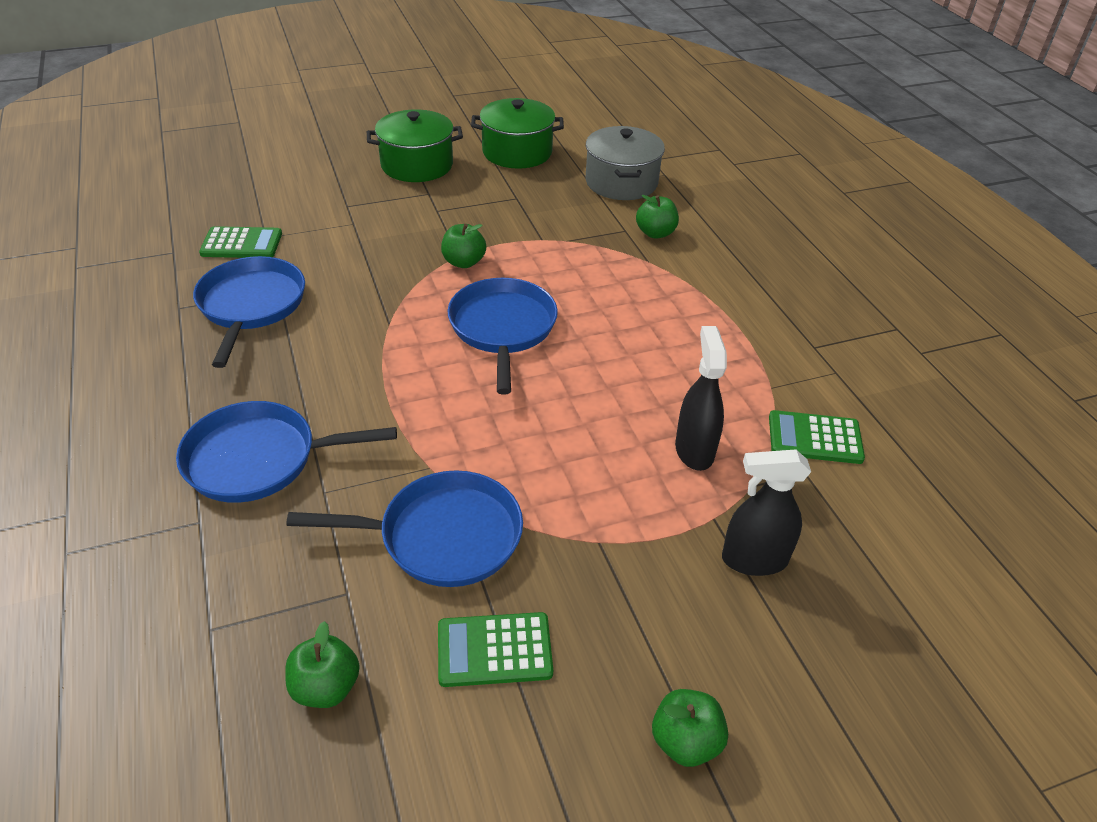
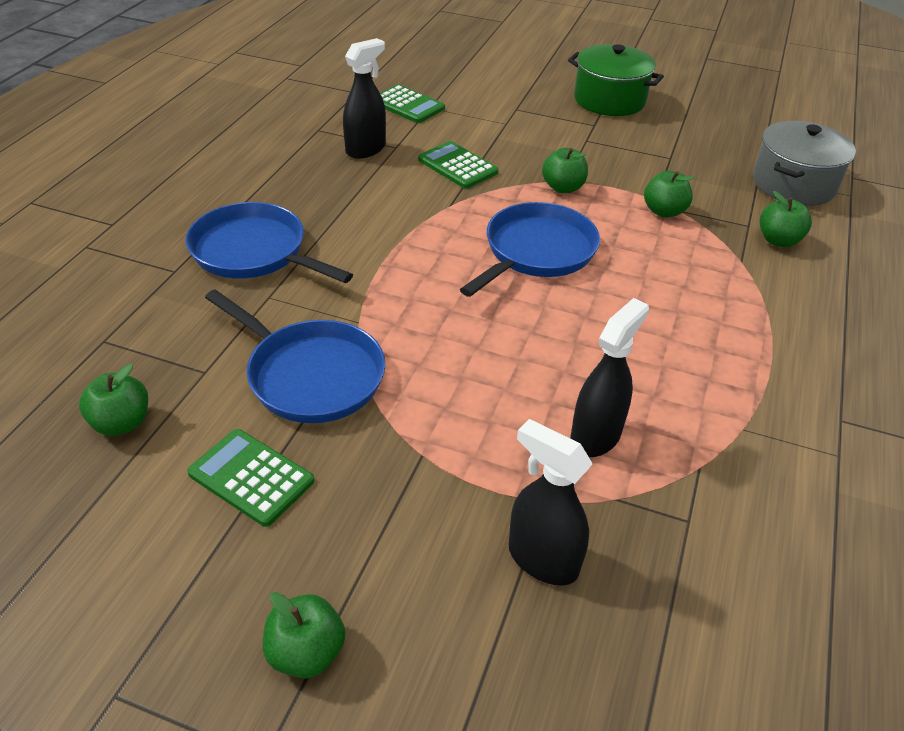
camera: 40 degrees right, 0 degrees up
blue pan [193,256,305,368] -> black spray bottle [343,38,386,159]
green pot [471,98,564,169] -> none
green calculator [769,410,865,464] -> green calculator moved to [418,141,499,189]
none -> green apple [644,171,694,218]

